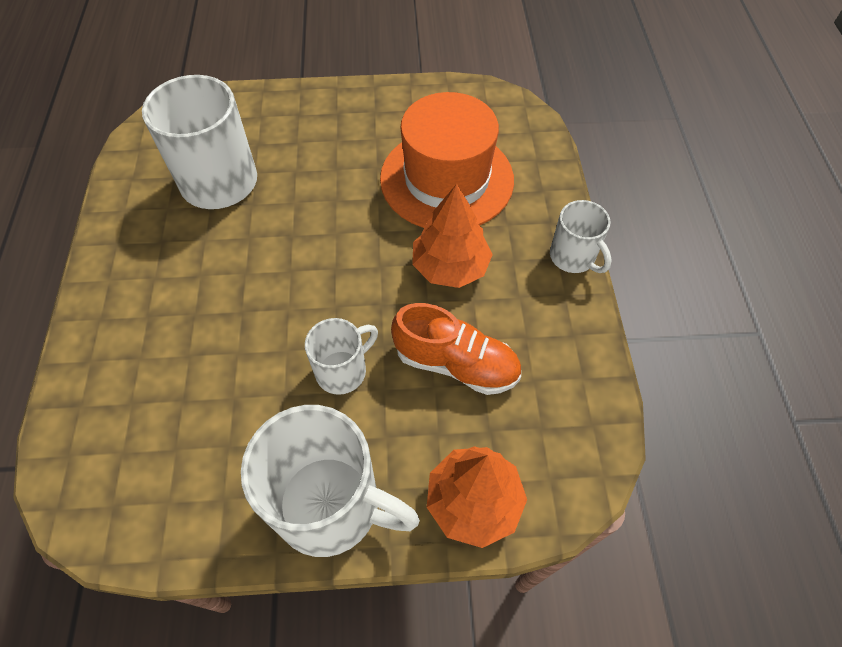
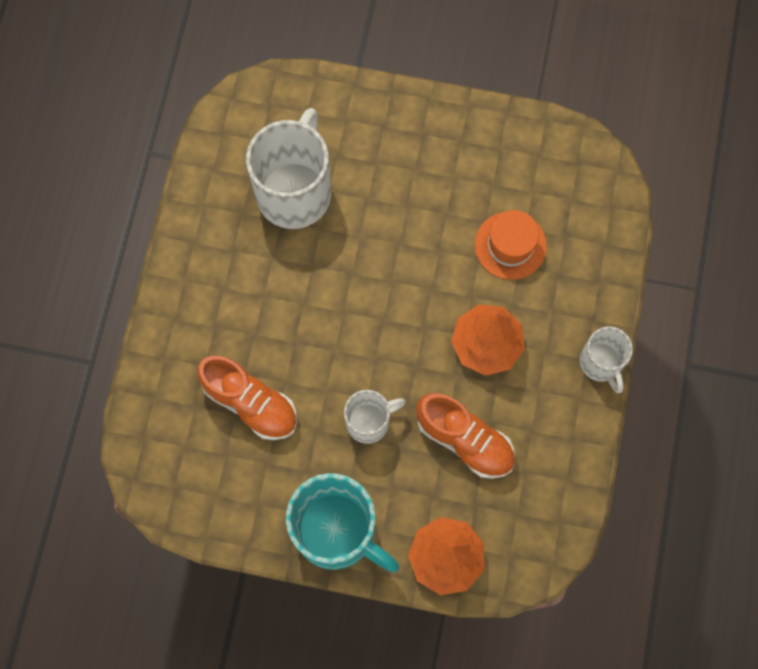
camera: 15 degrees right, 15 degrees up
white mug [241,405,420,557] -> turquoise mug [286,473,399,573]
orange hat [380,92,514,228] -> orange hat [475,210,547,280], size x0.55
none -> orange shoe [197,356,297,440]

